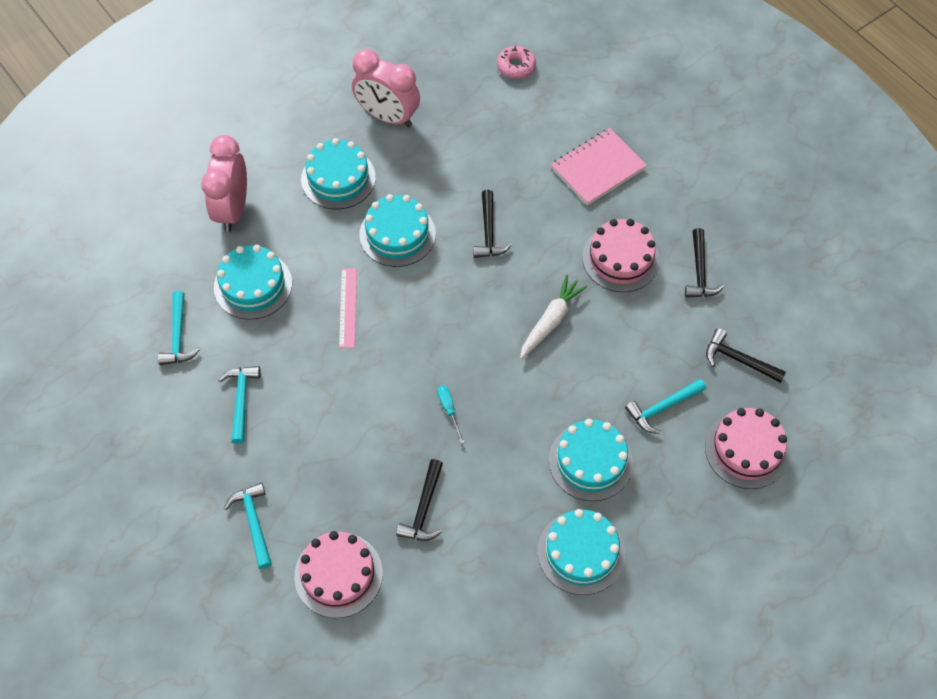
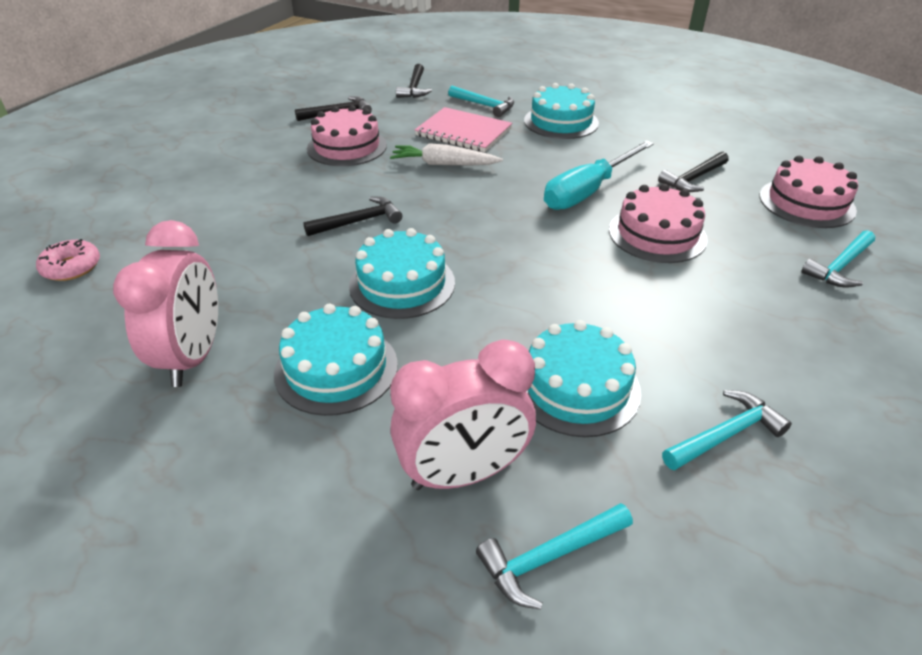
camera: 115 degrees left, 20 degrees down
turquoise hammer [219,366,261,444] -> turquoise hammer moved to [476,503,633,610]
pink ruler [339,268,357,348] -> none
black hammer [396,459,443,541] -> black hammer turned 150 degrees clockwise [658,152,729,192]
turquoise screwdriver [437,385,464,443] -> turquoise screwdriver [544,140,654,210], size x2.39
turquoise cake [538,509,625,595] -> none
pink notebook [551,128,647,205] -> pink notebook moved to [415,107,512,152]
pink cake [705,408,789,489] -> pink cake moved to [609,184,708,263]

